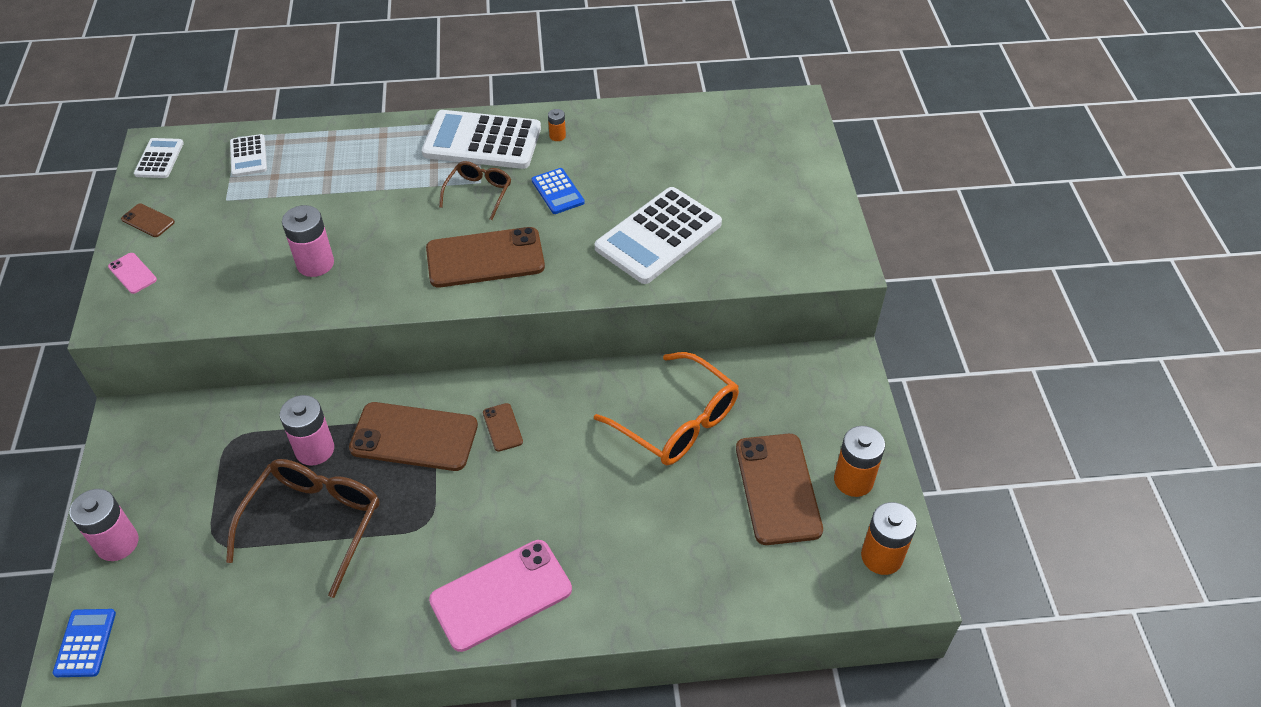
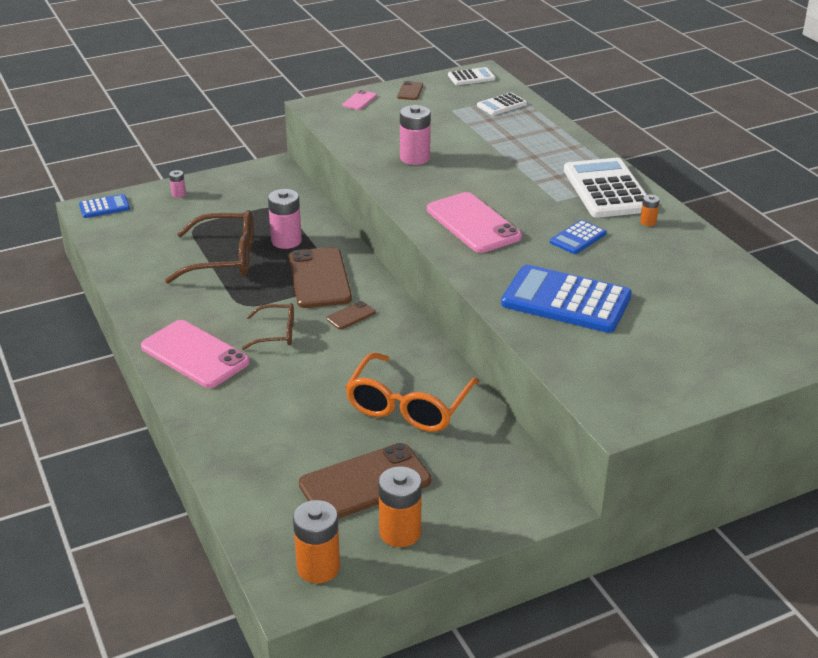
camera: 70 degrees right, 15 degrees down
pink battery [69,489,138,561] -> pink battery [169,170,186,198], size x0.49
brown phone [426,227,545,287] -> pink phone [427,192,522,253]
brown glasses [439,161,511,220] -> brown glasses moved to [242,303,294,350]
white calculator [595,187,722,284] -> blue calculator [501,265,632,333]

